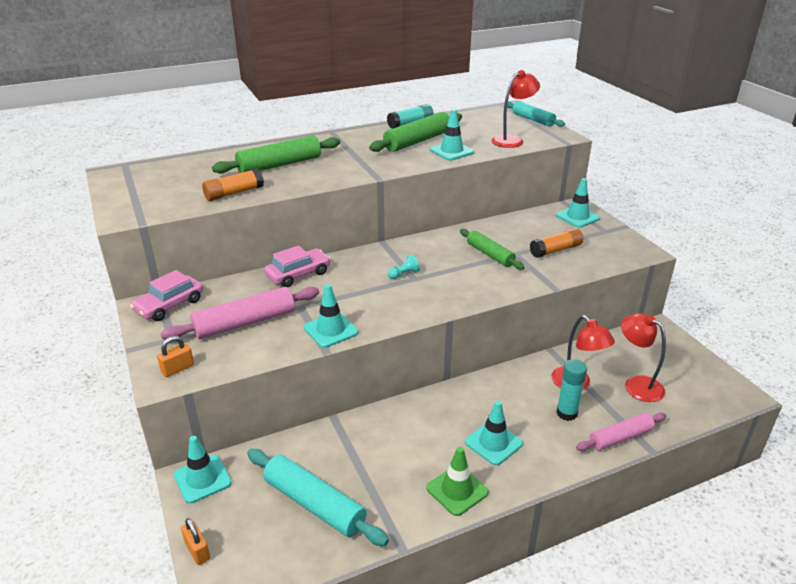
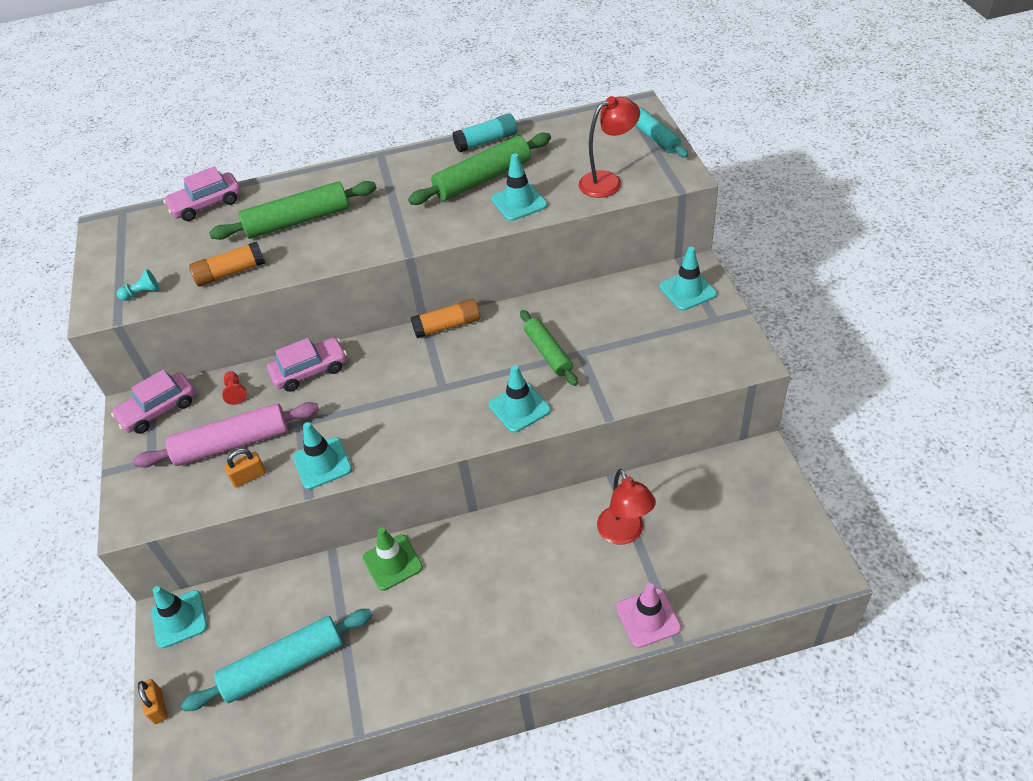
camera: 15 degrees right, 15 degrees up
orange padlock [157,336,194,377] -> orange padlock moved to [224,449,266,488]
turquoise rolling pin [247,449,389,546] -> turquoise rolling pin turned 75 degrees counterclockwise [181,609,373,711]
turquoise pawn [388,254,420,279] -> turquoise pawn moved to [117,269,160,301]
green traffic cone [426,447,489,516] -> green traffic cone moved to [363,528,423,591]
turquoise traffic cone [465,401,523,465] -> turquoise traffic cone moved to [489,365,551,433]
orange glue stick [530,228,583,258] -> orange glue stick moved to [411,299,480,338]
turquoise glue stick [556,359,587,421] -> none
pink rolling pin [576,413,666,451] -> pink traffic cone [616,583,681,648]
red lamp [621,313,666,402] -> none
none -> pink car [163,166,241,221]
none -> red pawn [222,371,247,405]

